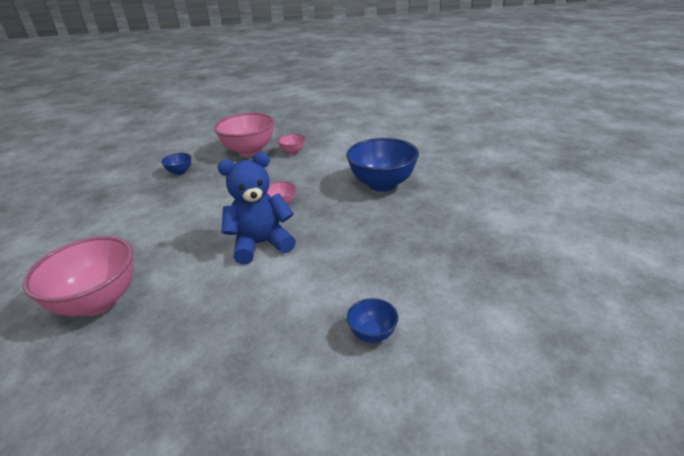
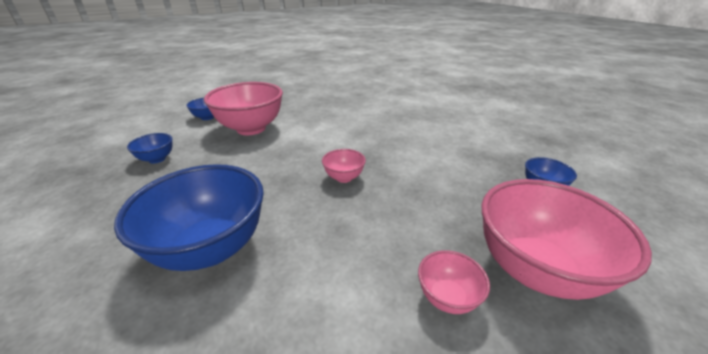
camera: 150 degrees right, 0 degrees up
pink bowl [23,236,134,316] -> pink bowl moved to [204,82,283,135]
blue teddy bear [218,152,296,265] -> none
none -> blue bowl [127,133,172,164]

